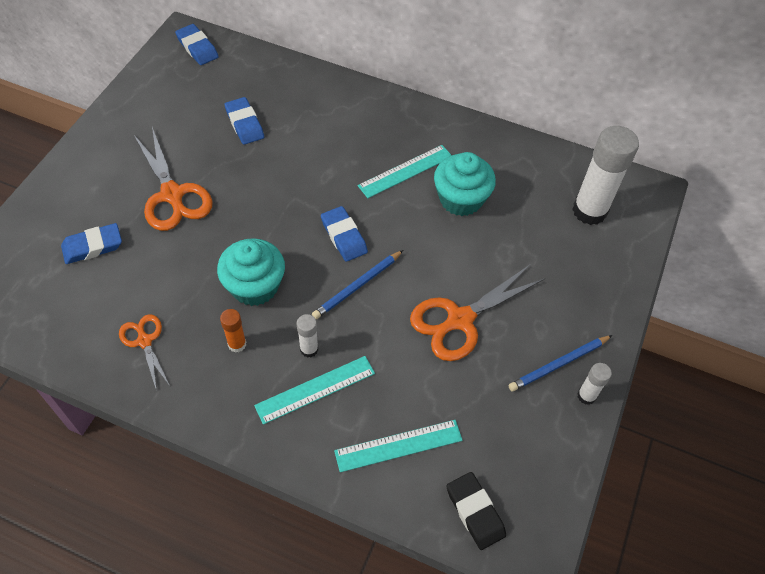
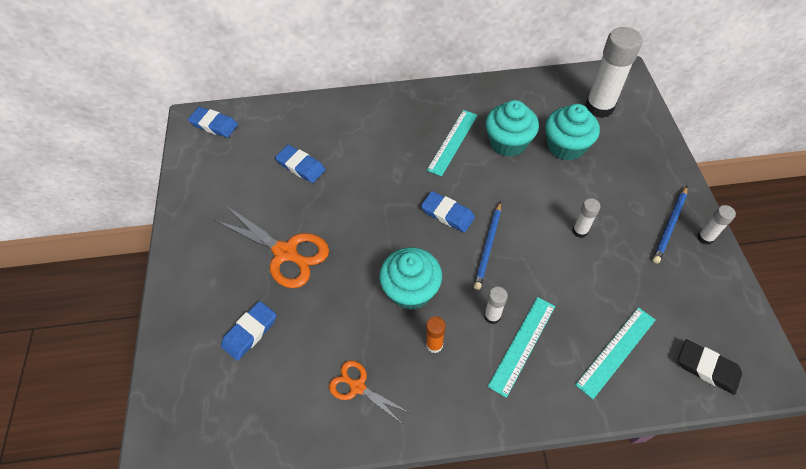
camera: 25 degrees left, 0 degrees up
orange scissors [410,264,545,361] -> white glue stick [573,198,601,238]
none -> turquoise cupcake [545,104,600,161]

